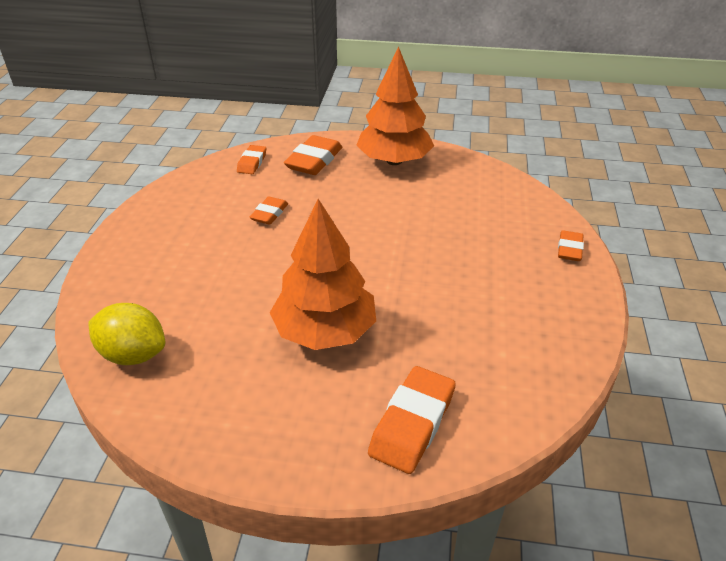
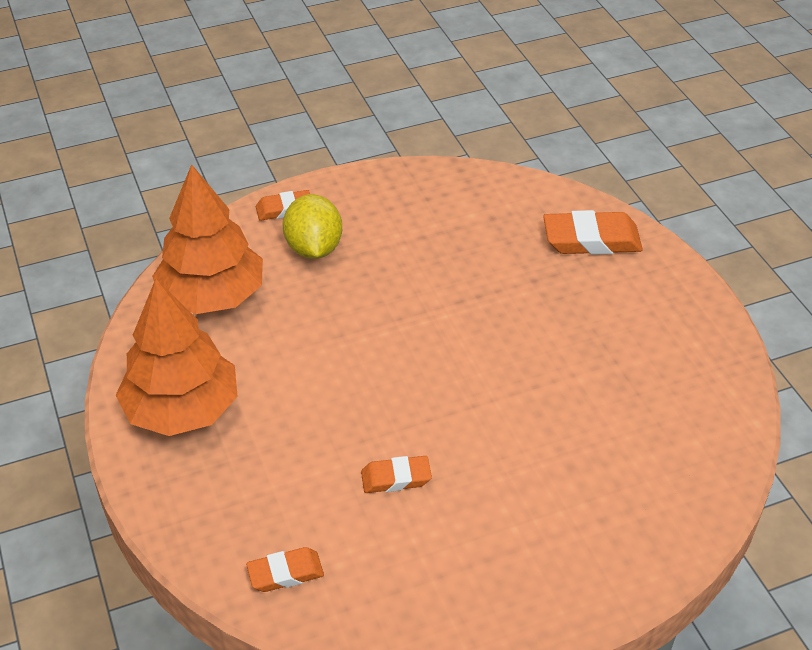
camera: 120 degrees left, 5 degrees up
yellow lemon [88,303,165,365] -> yellow lemon moved to [283,194,342,259]
orange tree [270,199,376,350] -> orange tree moved to [152,164,263,314]
orange eraser [284,135,342,175] -> none

